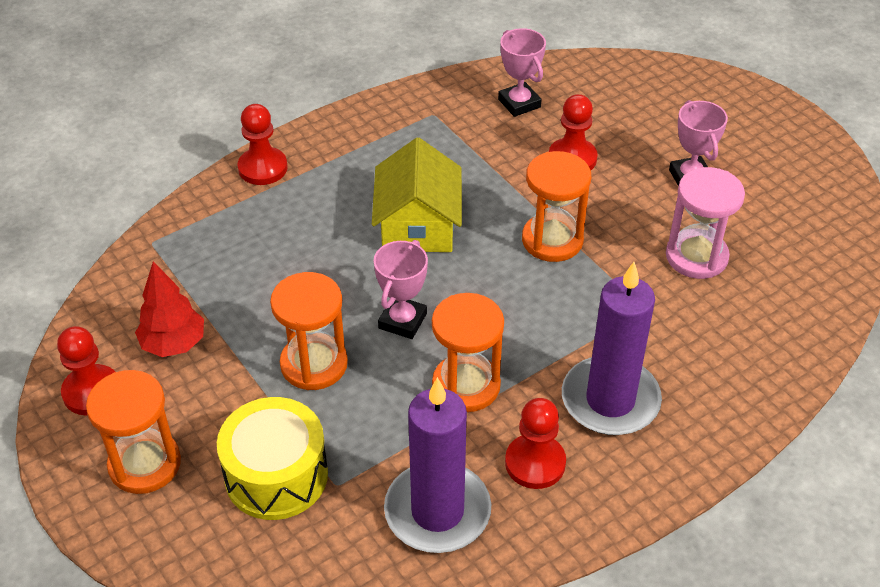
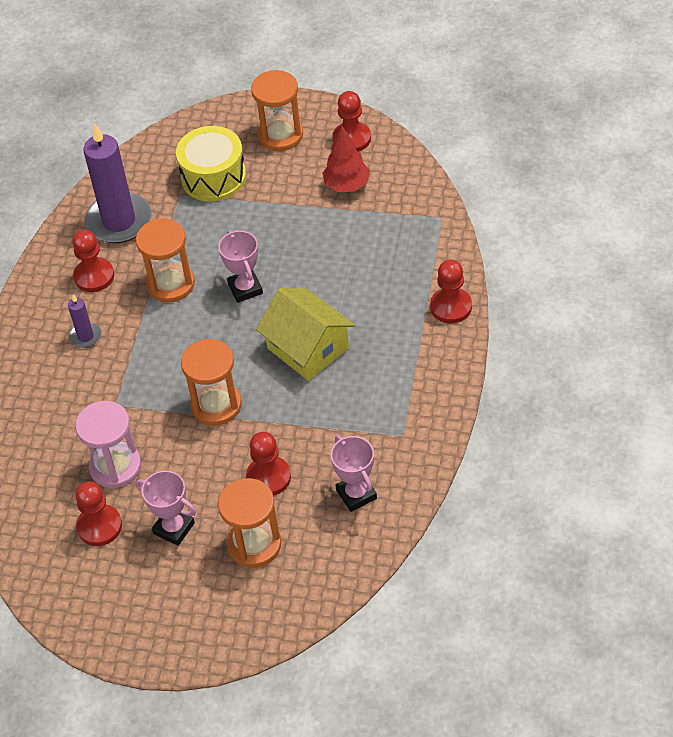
camera: 140 degrees right, 5 degrees up
orange hourglass [270,272,348,390] -> orange hourglass moved to [218,478,281,568]
pink trophy [498,28,546,117] -> pink trophy turned 45 degrees clockwise [331,435,377,512]
purple candle [562,262,662,435] -> purple candle [68,295,102,348], size x0.47
none -> red pawn [75,481,122,546]

